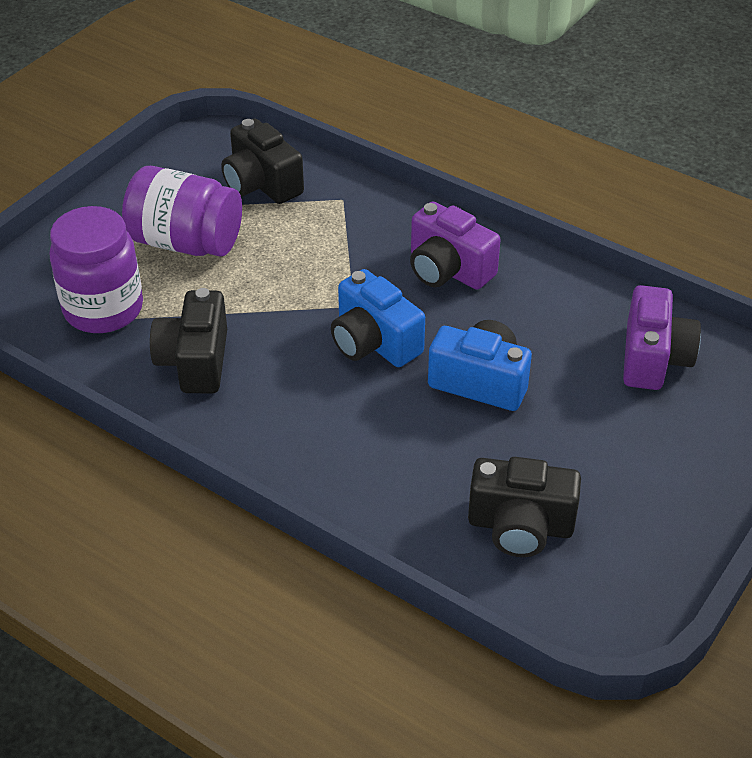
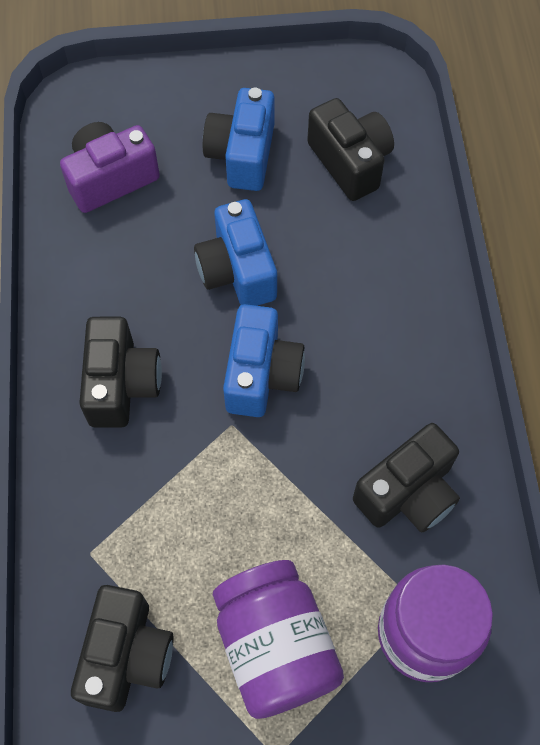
camera: 130 degrees left, 20 degrees up
purple camera [410,201,500,290] -> black camera [79,317,162,428]
none -> blue camera [203,88,275,191]

